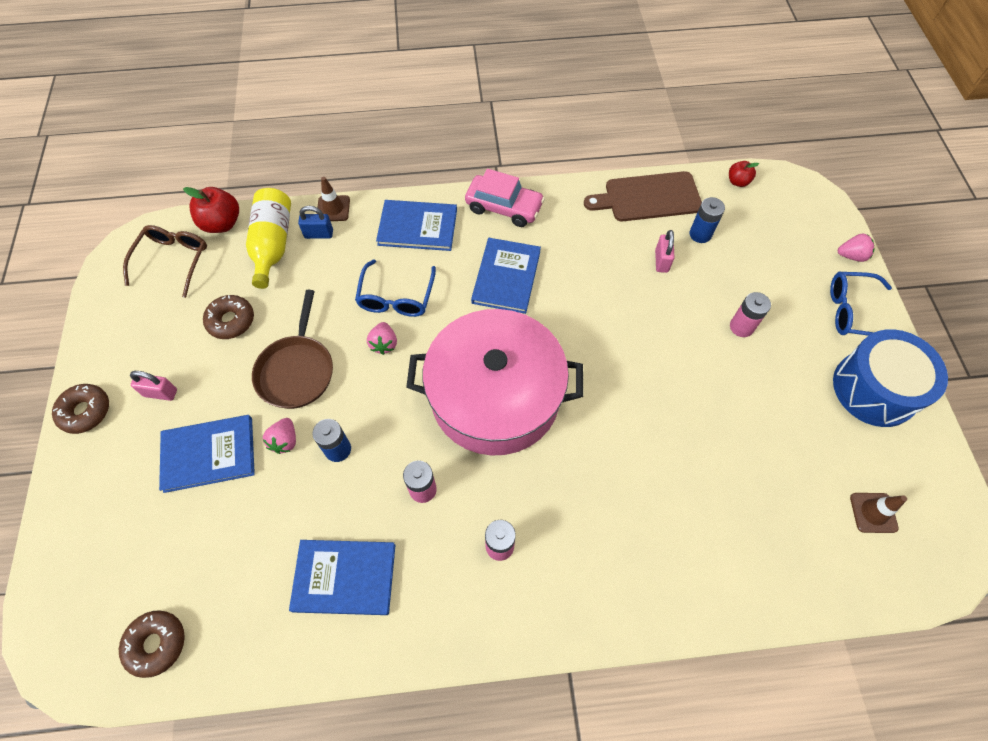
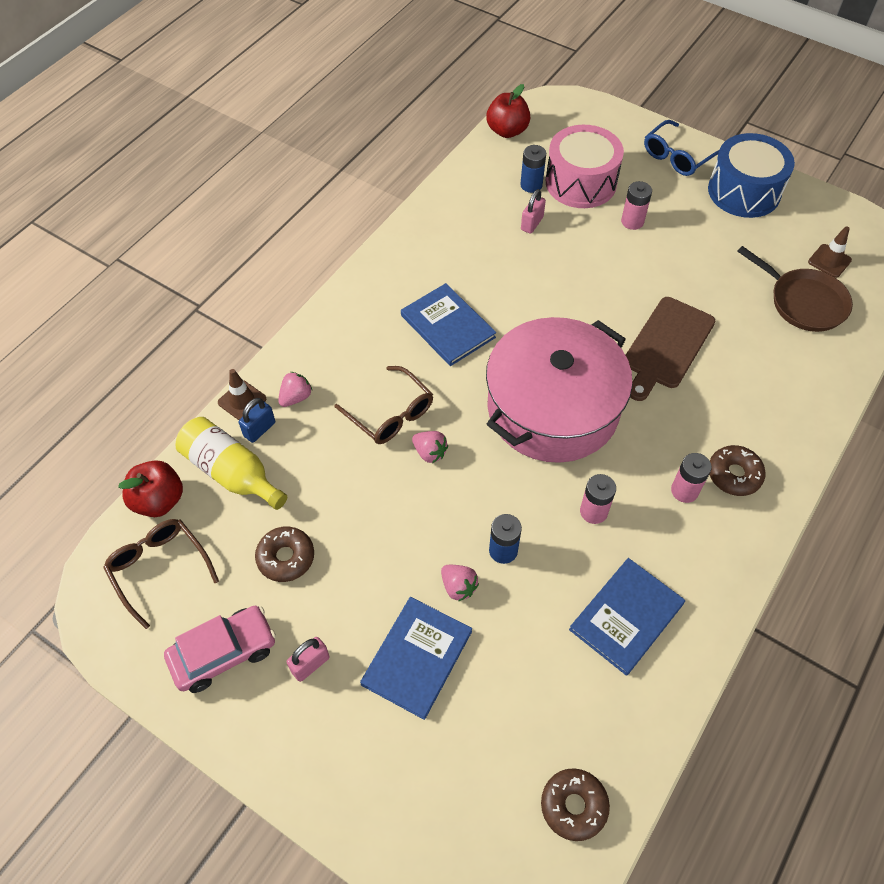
camera: 50 degrees left, 5 degrees down
brown donut [52,384,109,434] -> brown donut moved to [709,445,766,496]
brown pan [252,290,333,409] -> brown pan moved to [737,246,853,332]
blue glasses [355,259,436,317] -> brown glasses [334,366,433,444]
blue book [376,200,457,251] -> none
pink car [465,169,545,227] -> pink car moved to [164,606,276,693]
brown cutting board [584,171,702,221] -> brown cutting board moved to [626,297,715,401]
pink padlock [655,230,675,273] -> pink padlock turned 75 degrees clockwise [521,189,546,234]
red apple [729,161,759,187] -> red apple [486,84,530,138], size x1.71
pink strawberry [838,233,874,262] -> pink strawberry moved to [278,372,312,407]
none -> pink drum [546,125,624,208]

